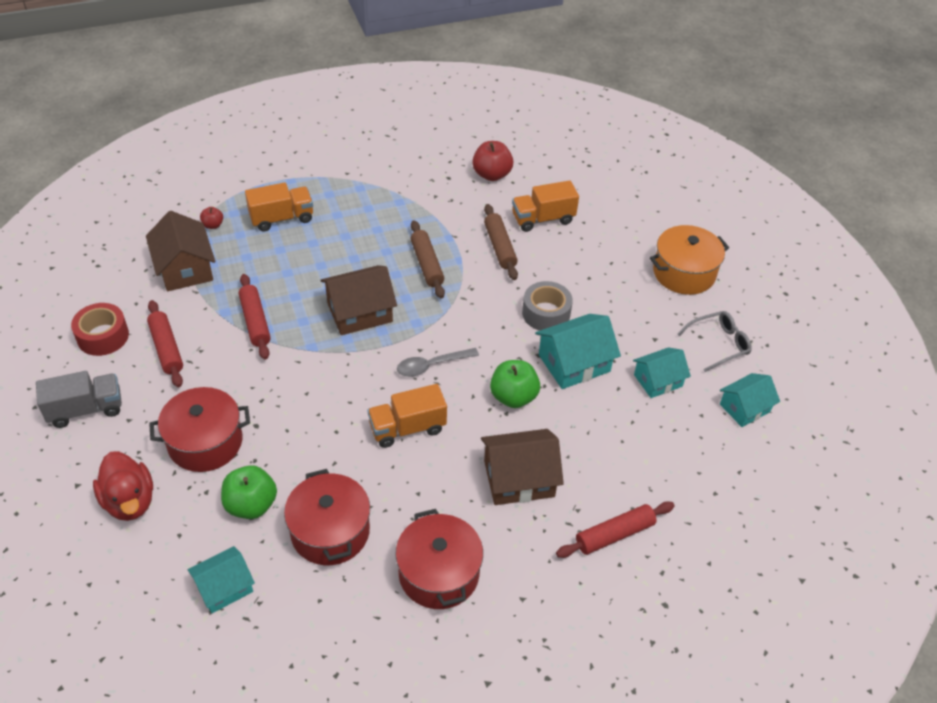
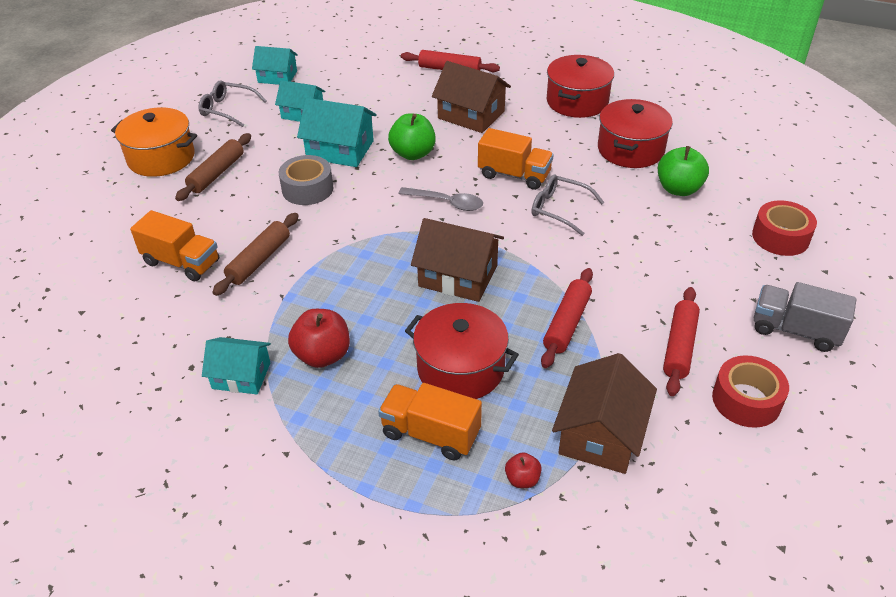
camera: 135 degrees left, 5 degrees down
red duck [93,452,153,521] -> red tape [752,200,817,256]
red pot [149,387,250,472] -> red pot moved to [405,303,519,399]
turquoise house [188,546,255,613] -> turquoise house moved to [202,337,271,394]
brown rolling pin [411,220,445,298] -> brown rolling pin moved to [175,133,251,201]
red apple [472,141,514,181] -> red apple moved to [288,309,350,368]
none -> grey glasses [532,174,605,236]

